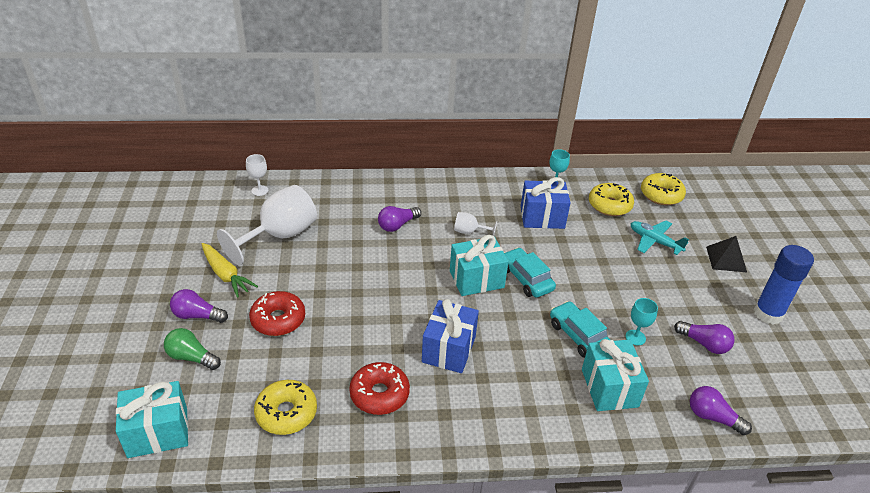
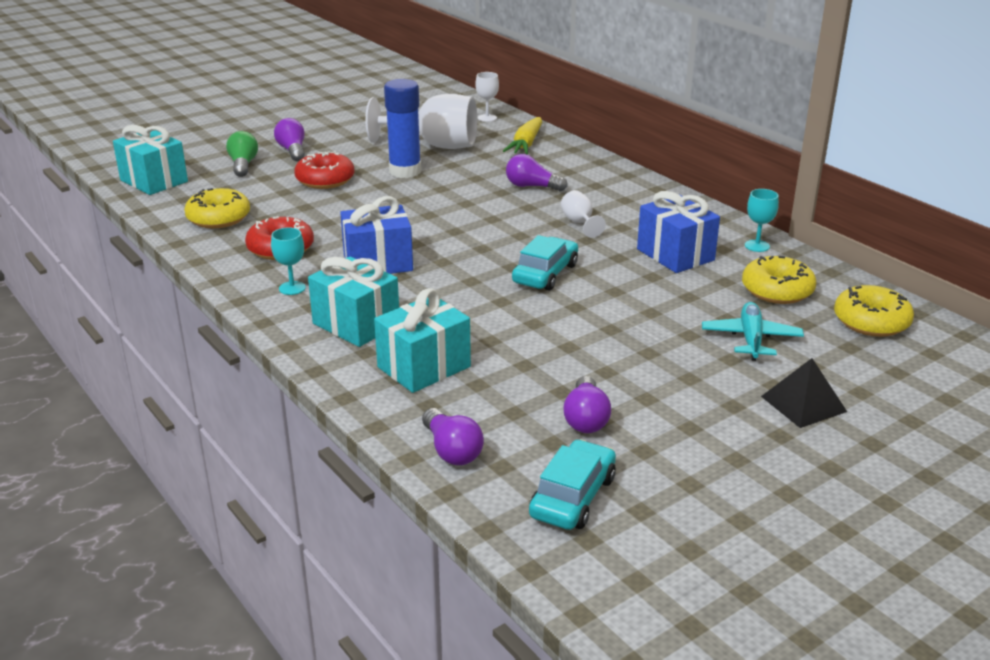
camera: 60 degrees right, 10 degrees down
yellow carrot [202,243,258,298] -> yellow carrot moved to [503,117,542,155]
turquoise gift [450,235,509,296] -> turquoise gift moved to [308,256,399,347]
turquoise car [550,301,610,358] -> turquoise car moved to [529,439,616,530]
turquoise goblet [626,298,658,345] -> turquoise goblet moved to [271,227,306,295]
purple light bulb [690,386,752,435] -> purple light bulb turned 150 degrees clockwise [422,408,484,465]
blue glue stick [753,245,814,325] -> blue glue stick moved to [384,79,421,178]

